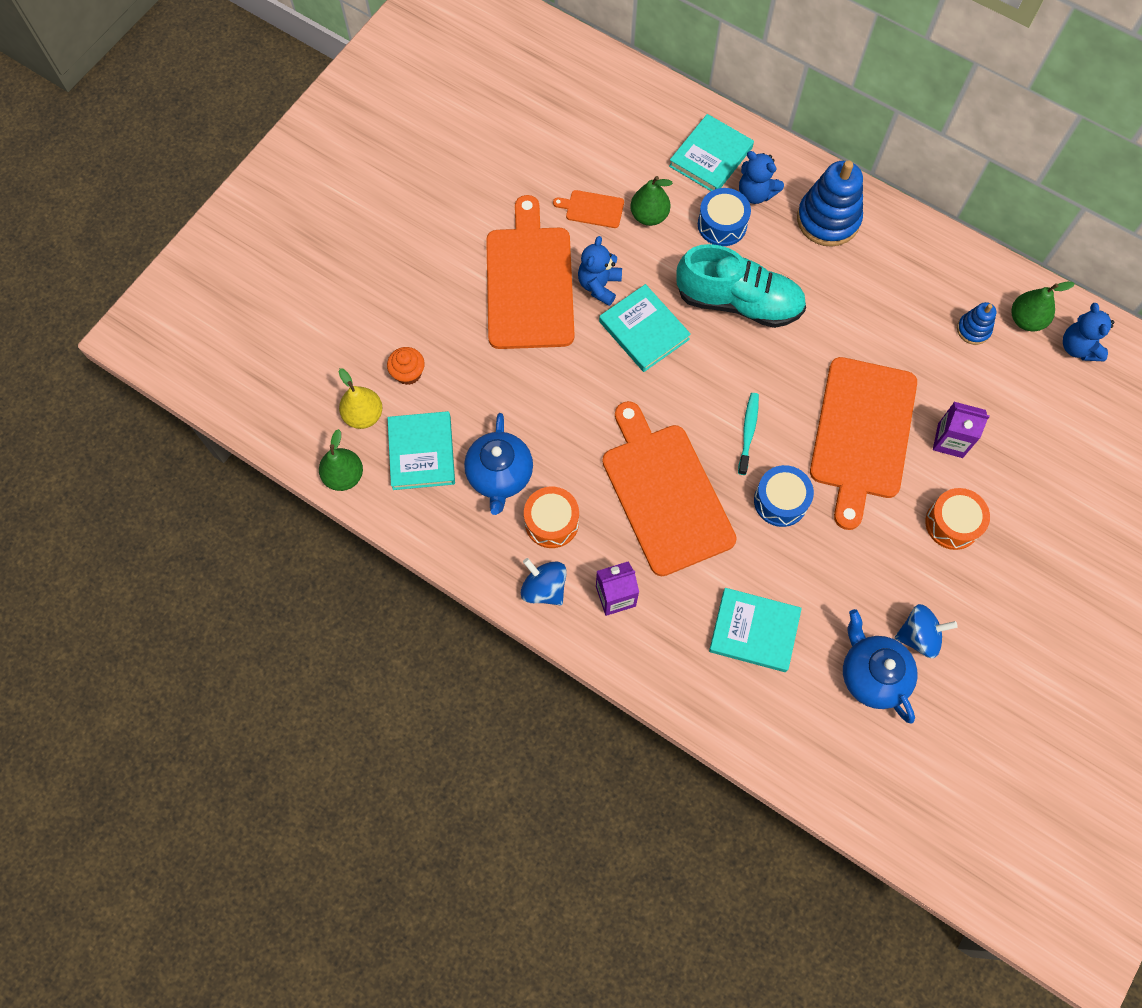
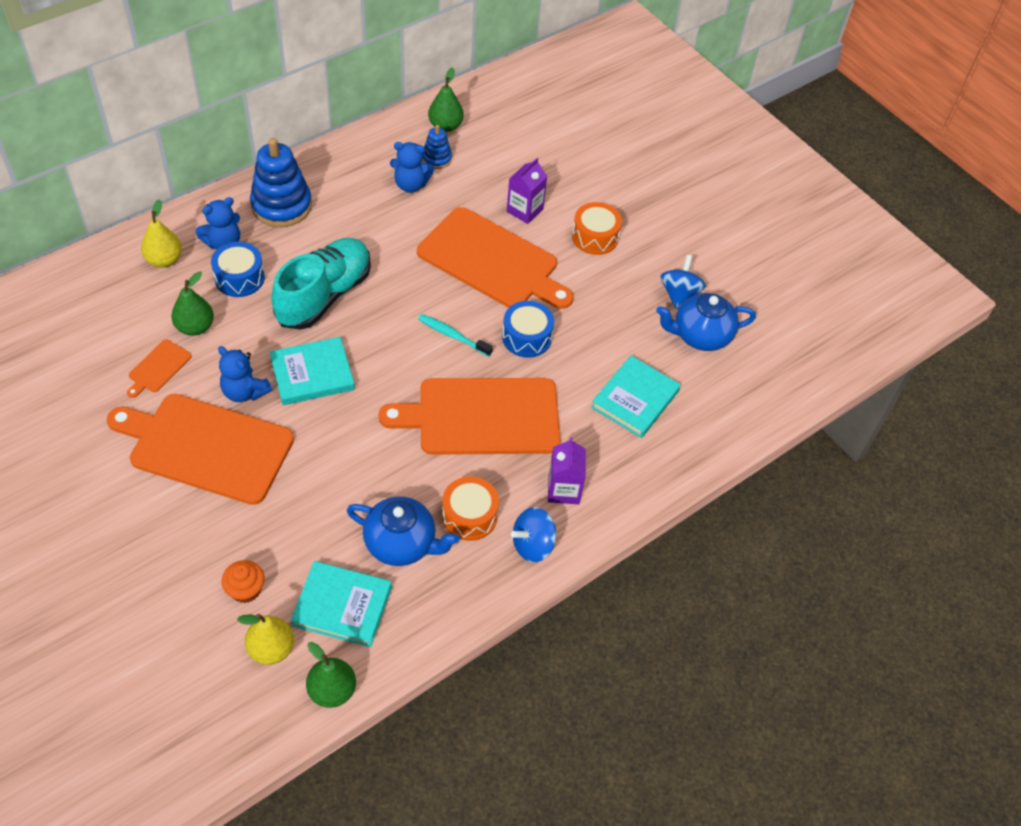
camera: 75 degrees left, 15 degrees down
turquoise book [669,114,754,191] -> yellow pear [141,199,182,268]
blue teddy bear [1063,303,1115,361] -> blue teddy bear moved to [390,142,434,193]

